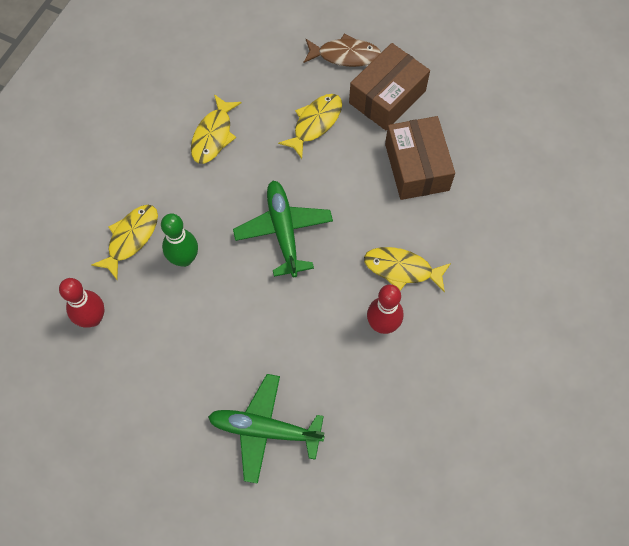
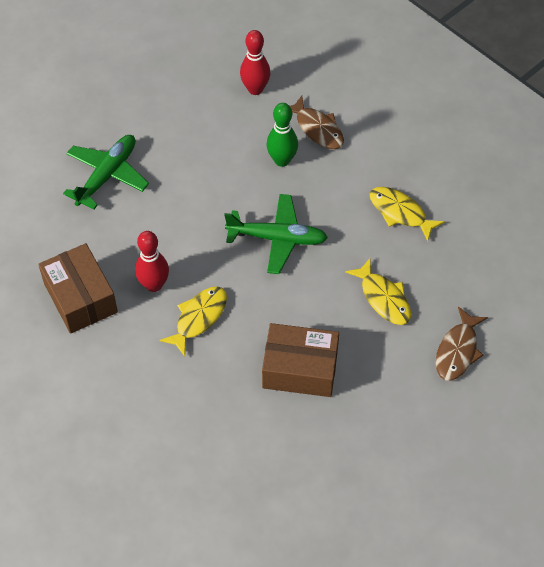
camera: 110 degrees right, 10 degrees down
yellow fish [91,205,158,280] -> brown fish [290,96,344,149]
brown box [349,43,430,131] -> brown box moved to [38,243,118,334]

